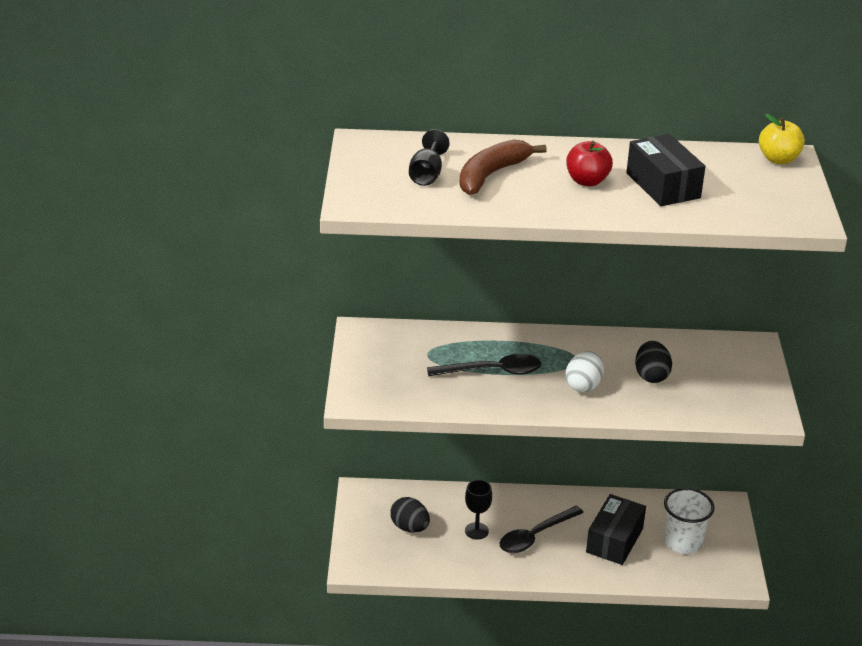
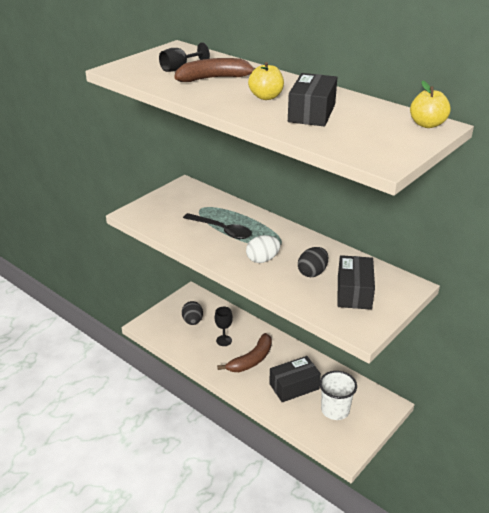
camera: 40 degrees right, 0 degrees up
black spoon [499,506,584,553] -> brown banana [217,333,272,372]
red apple [566,141,613,186] -> yellow apple [248,62,284,100]
none -> black box [337,255,375,310]

